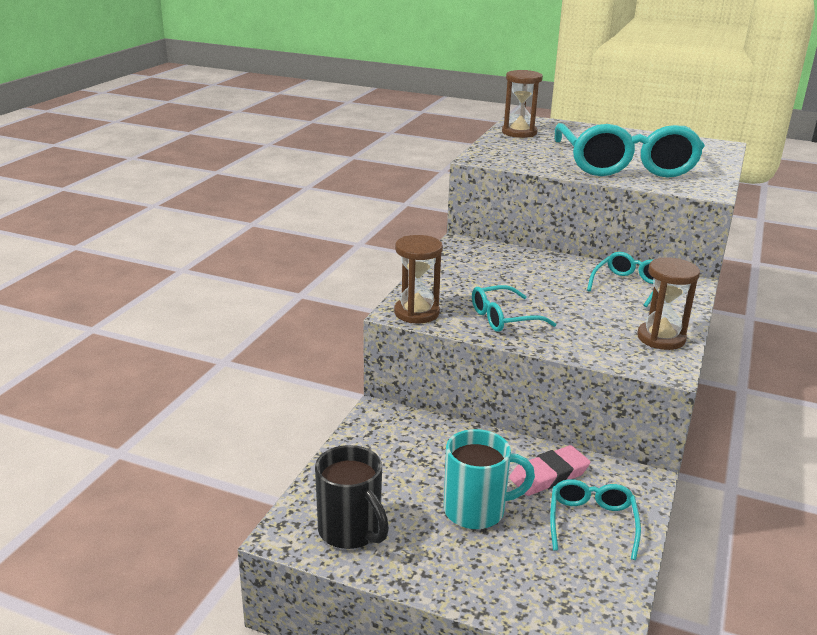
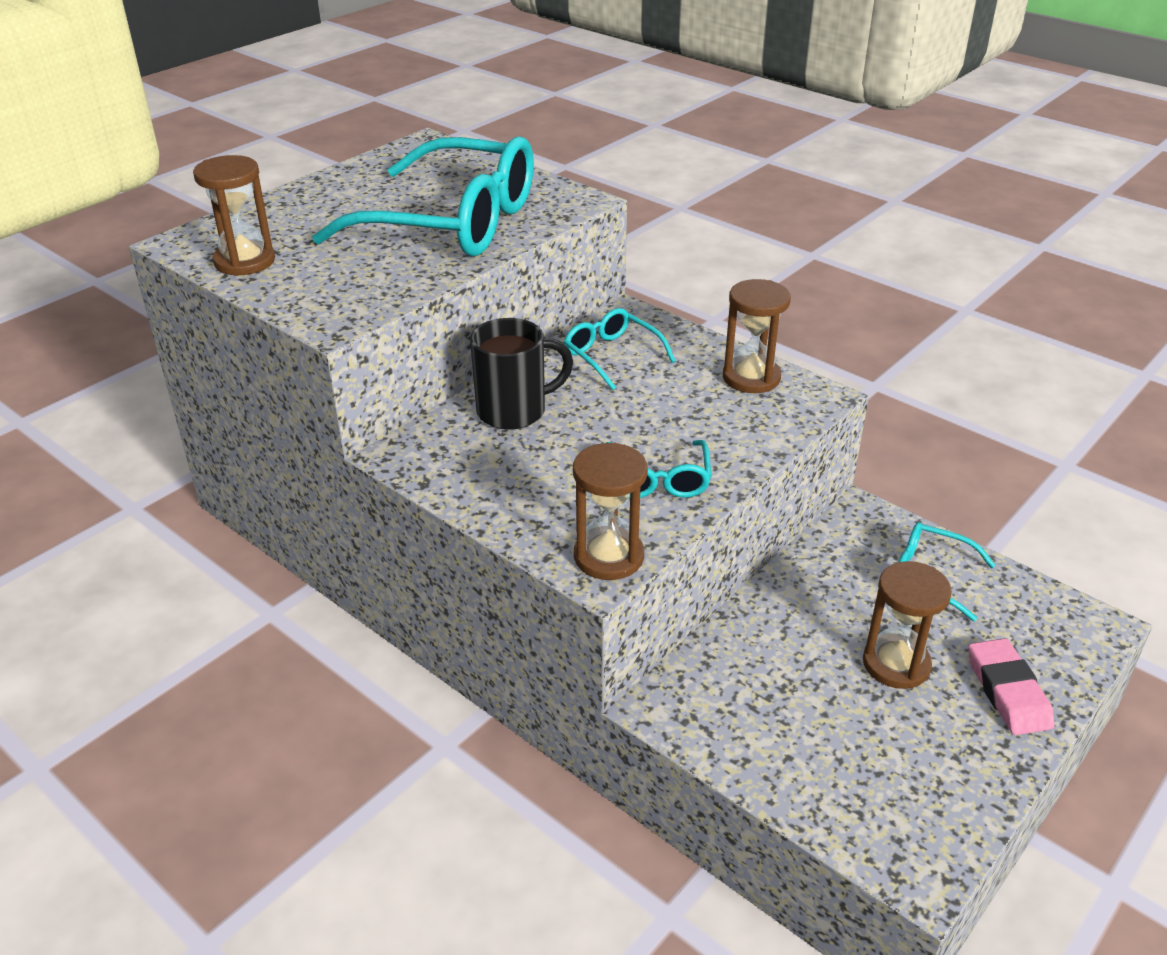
camera: 70 degrees left, 10 degrees up
black mug [315,445,389,549] -> black mug moved to [470,318,573,430]
turquoise mug [444,429,535,529] -> brown hourglass [863,561,952,689]
pink eraser [509,445,590,496] -> pink eraser moved to [968,638,1054,735]

